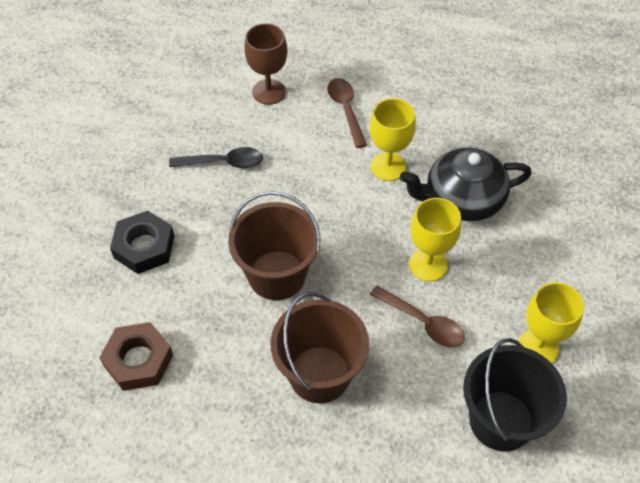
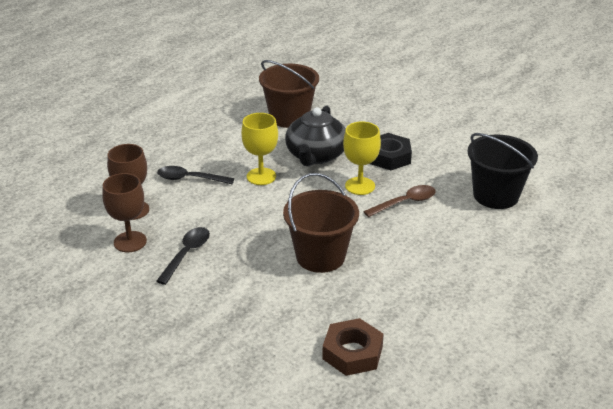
camera: 65 degrees left, 20 degrees down
black nut [110,211,174,274] -> black nut moved to [370,133,412,170]
brown bucket [270,292,369,403] -> brown bucket moved to [259,60,319,128]
brown spoon [327,78,367,148] -> black spoon [157,166,234,184]
yellow goblet [518,282,584,363] -> none
none -> brown goblet [102,173,147,252]

